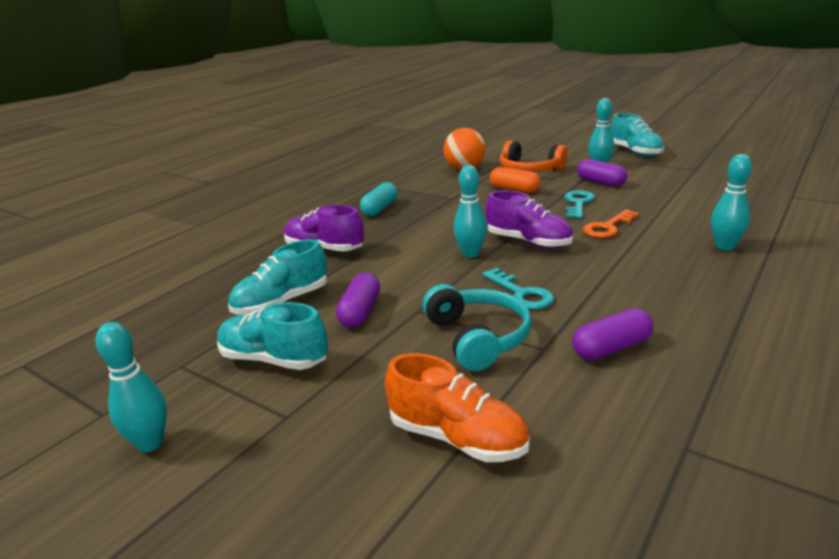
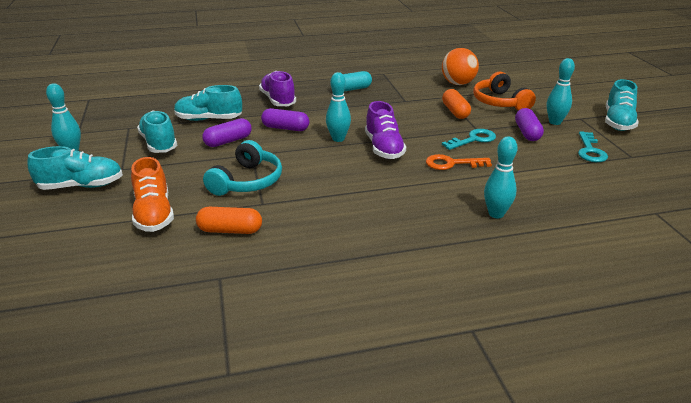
camera: 40 degrees right, 5 degrees up
turquoise key [482,268,554,310] -> turquoise key moved to [578,131,608,162]
purple capsule [572,308,653,360] -> purple capsule moved to [261,108,309,131]
none -> turquoise shoe [27,146,123,190]
none -> orange capsule [196,207,262,234]

